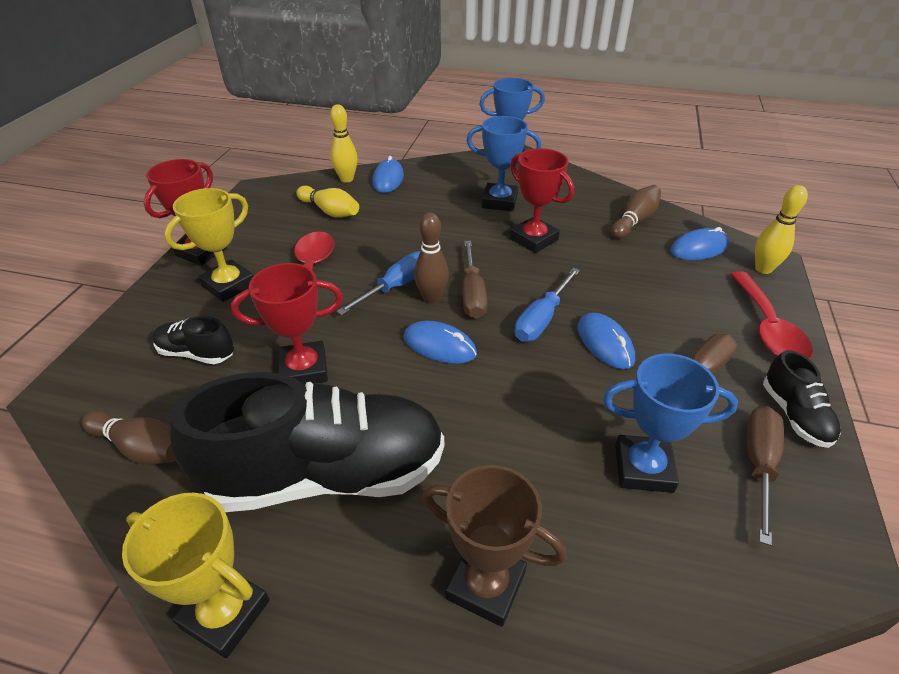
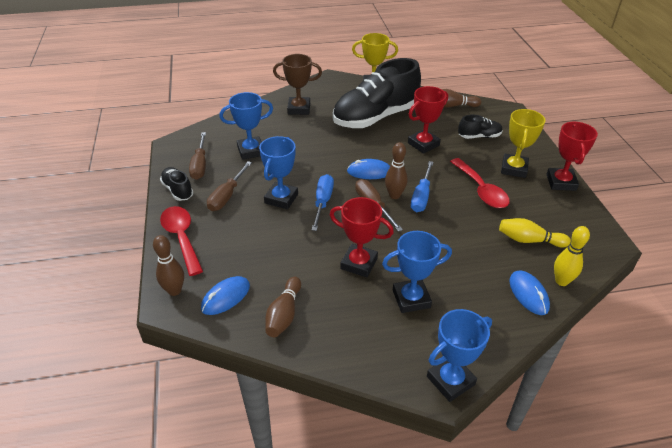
camera: 155 degrees right, 0 degrees up
blue mouse [578,313,635,369] -> blue trophy [259,136,298,209]
yellow bowling pin [755,185,808,274] -> brown bowling pin [153,235,184,296]

